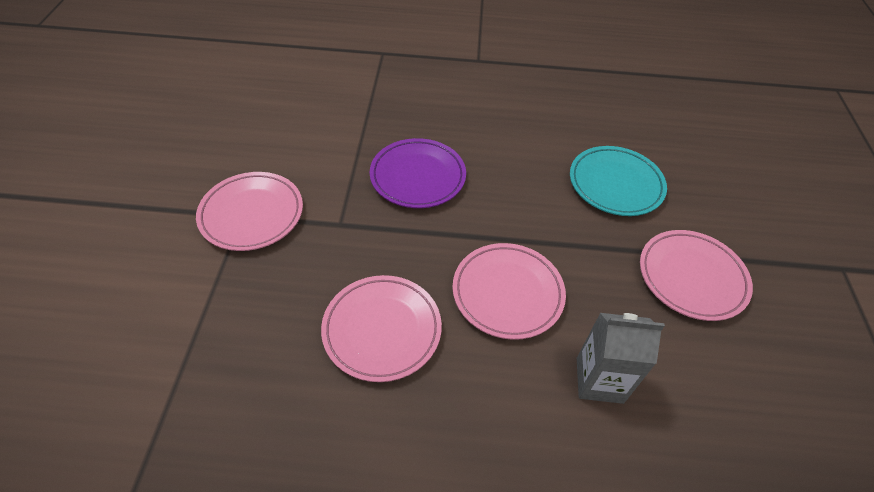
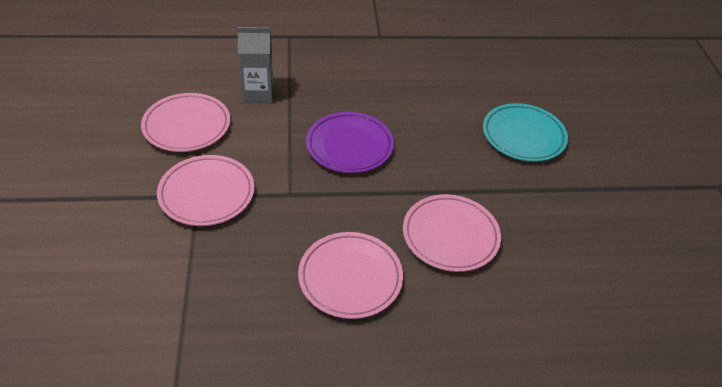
camera: 10 degrees left, 5 degrees down
grey carton [577,313,665,404] -> grey carton moved to [237,27,274,103]
pink plate [640,230,753,321] -> pink plate moved to [141,93,230,152]

